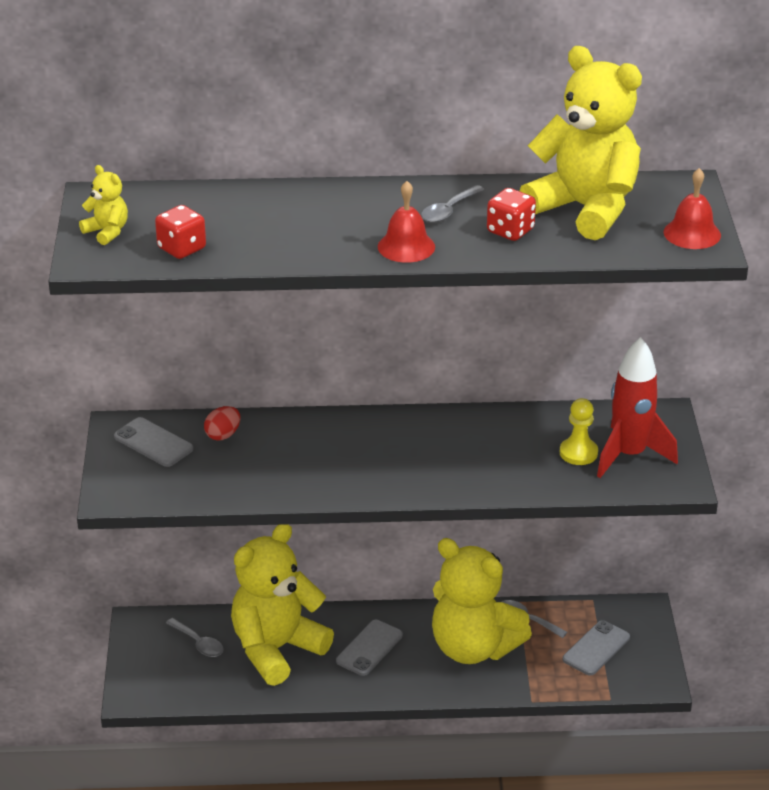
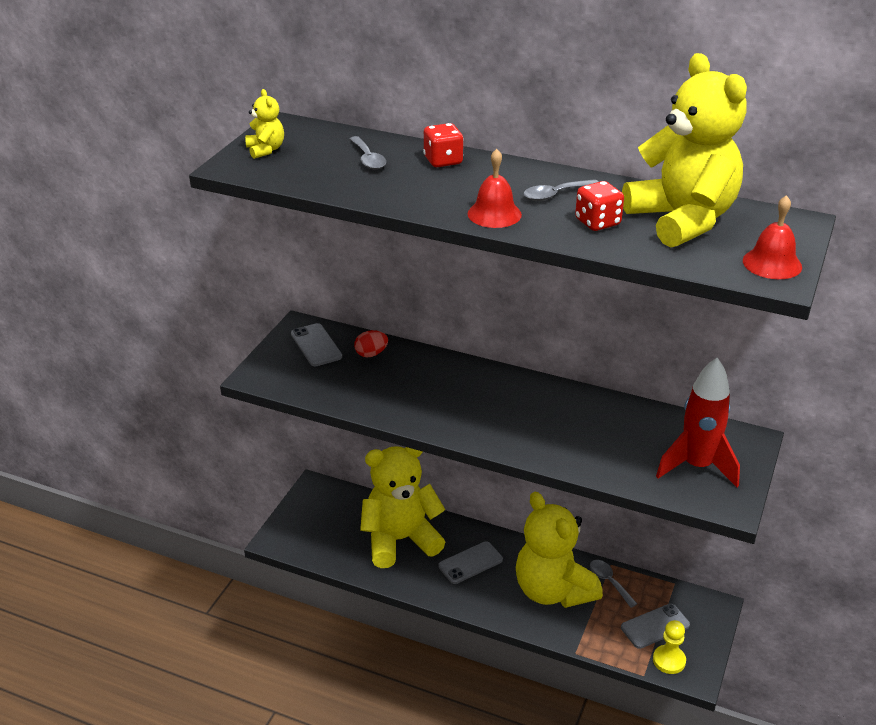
camera: 25 degrees right, 0 degrees up
red dice [155,205,206,259] -> red dice moved to [423,123,464,167]
grey spoon [166,618,224,657] -> grey spoon moved to [350,136,386,170]
yellow pawn [560,398,598,465] -> yellow pawn moved to [653,620,686,674]

